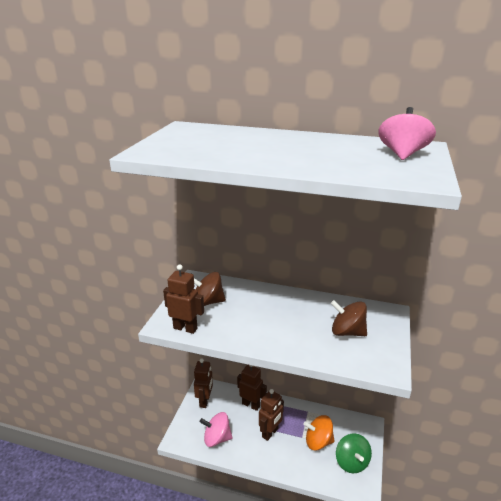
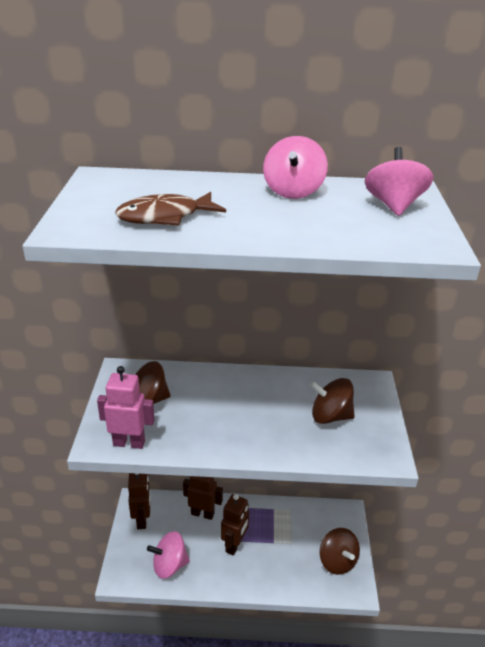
camera: 15 degrees left, 5 degrees up
brown robot [163,264,204,334] -> pink robot [97,366,155,449]
orange spinning top [304,415,335,451] -> none
green spinning top [336,433,372,473] -> brown spinning top [319,528,360,575]
none -> brown fish [115,192,226,226]
none -> pink spinning top [263,136,328,199]

